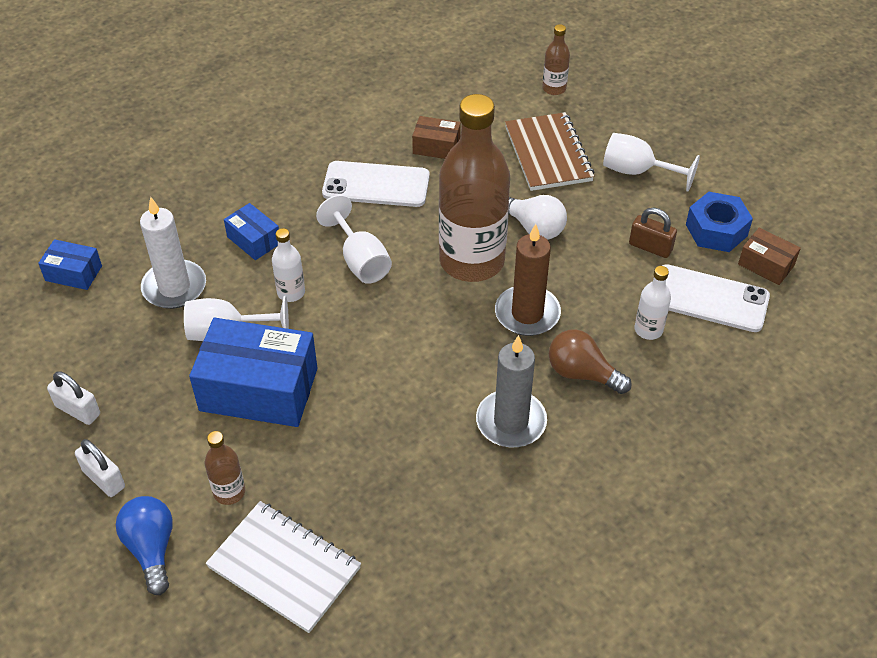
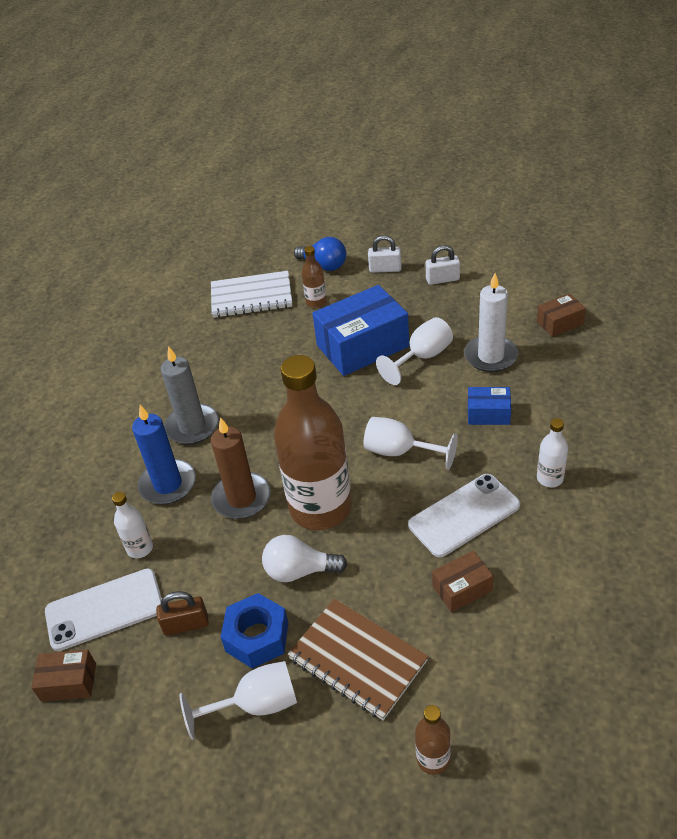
camera: 145 degrees right, 5 degrees down
blue box [38,239,102,290] -> brown box [537,293,586,337]
white bottle [272,228,305,302] -> white bottle moved to [537,418,568,487]
brown light bulb [549,329,632,394] -> blue candle [132,405,196,505]
blue nut [686,192,753,252] -> blue nut moved to [220,593,288,668]

